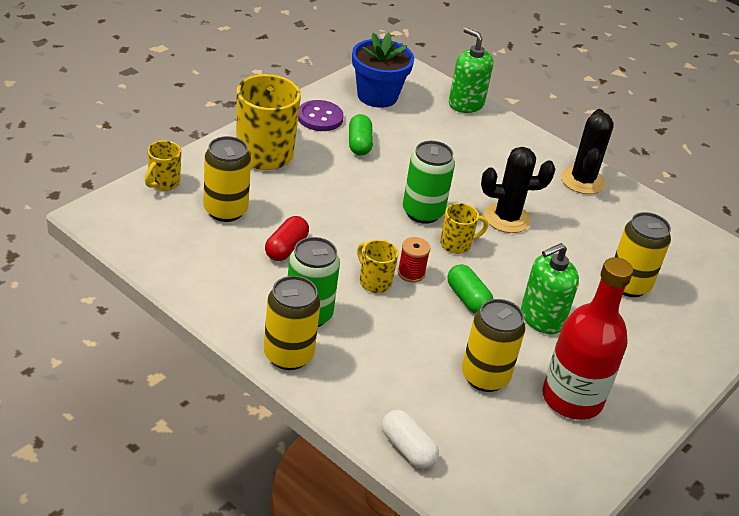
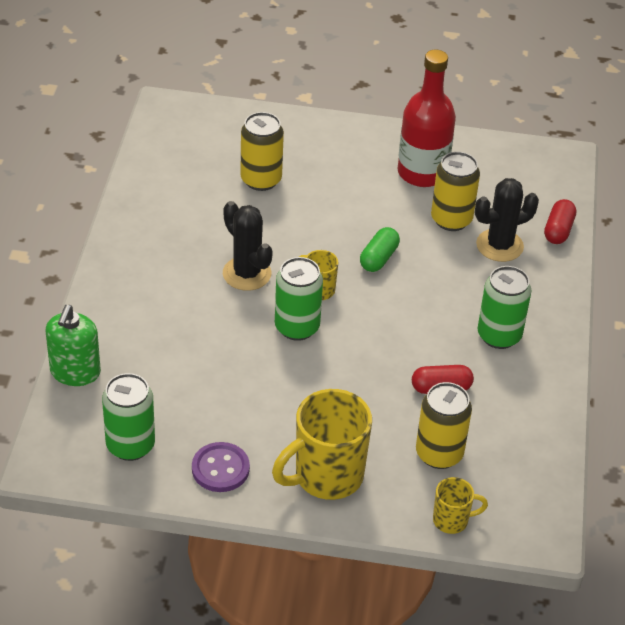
camera: 120 degrees left, 5 degrees up
yellow can [264,276,321,370] -> none
green capsule [349,114,373,156] -> none
blue flower pot [352,32,414,108] -> green can [102,373,155,461]
yellow mug [357,239,399,293] -> none
white capsule [382,410,439,469] -> red capsule [544,199,576,244]
red spool [398,237,430,283] -> none
green soap dispenser [521,243,579,334] -> none
black cactus [561,109,614,194] -> black cactus moved to [475,178,539,262]

